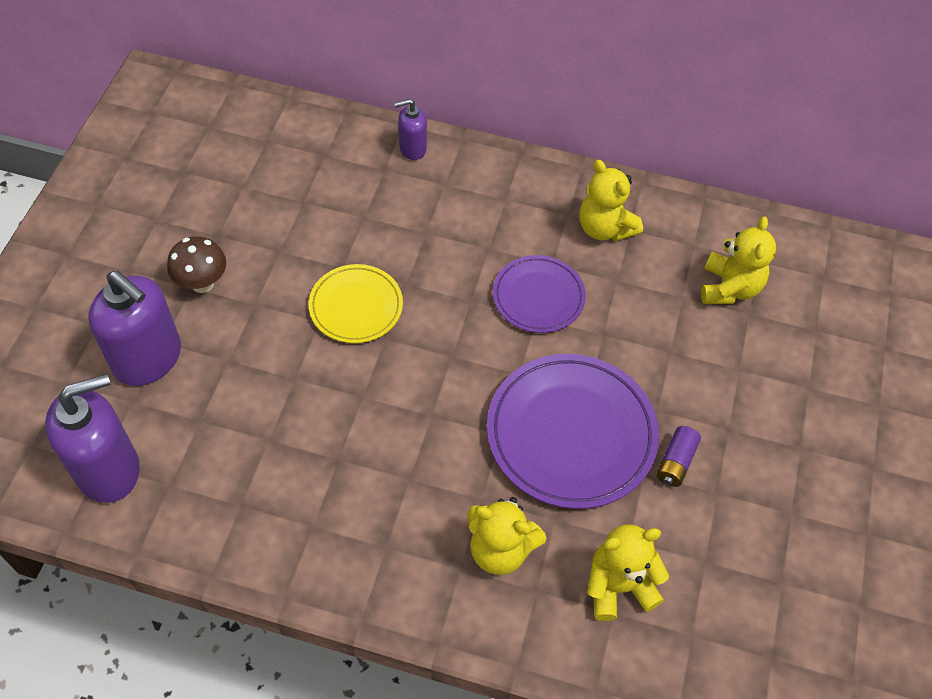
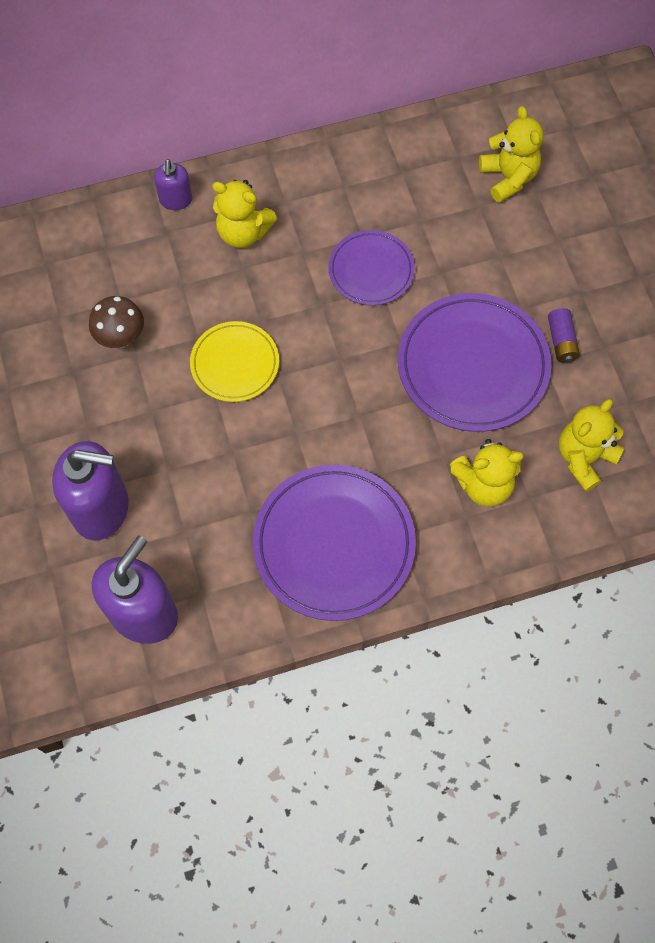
camera: 30 degrees left, 10 degrees up
brown mushroom [167,236,226,293] -> brown mushroom moved to [89,296,144,348]
purple soap dispenser [394,99,427,160] -> purple soap dispenser turned 45 degrees counterclockwise [154,159,192,210]
yellow teddy bear [579,160,643,241] -> yellow teddy bear moved to [212,180,277,248]
none -> purple plate [253,465,416,621]

